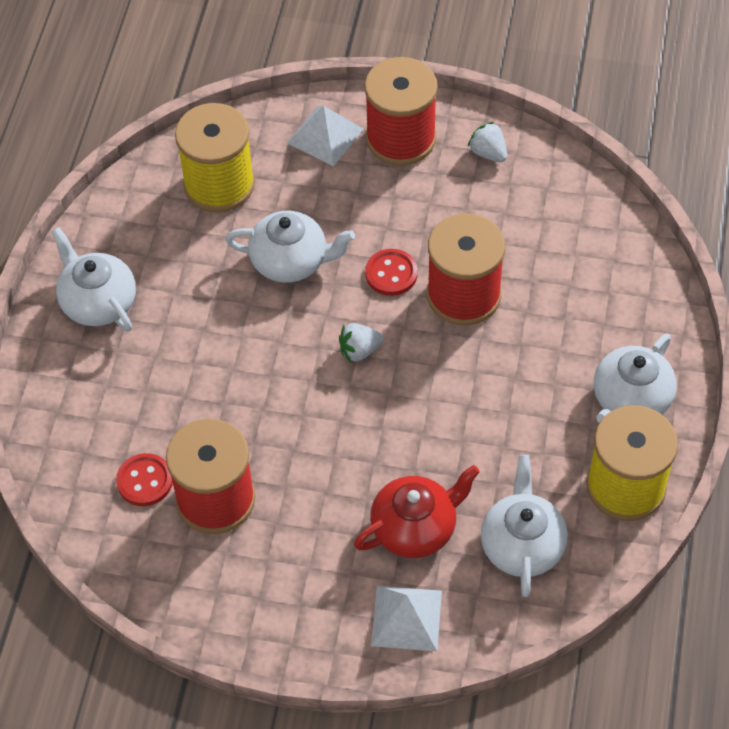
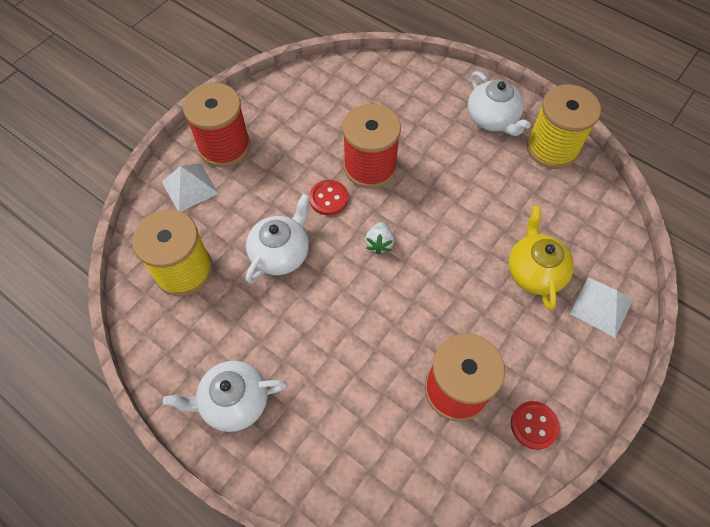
camera: 65 degrees left, 5 degrees up
red button [116,453,173,506] -> red button moved to [511,401,560,450]
red teapot [354,465,480,558] -> yellow teapot [508,206,574,310]
white strawberry [468,122,507,162] -> none
white teapot [481,455,568,597] -> none

